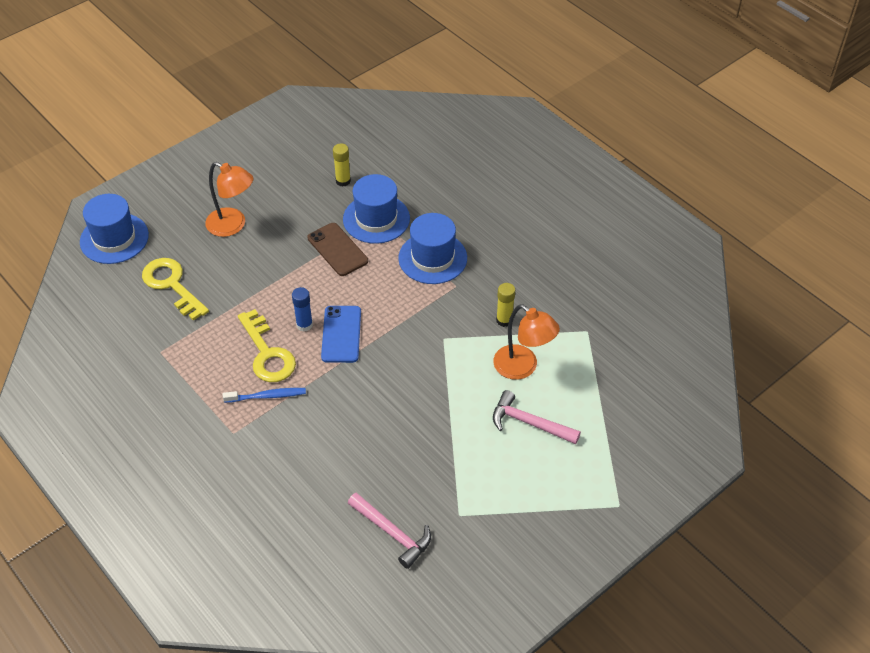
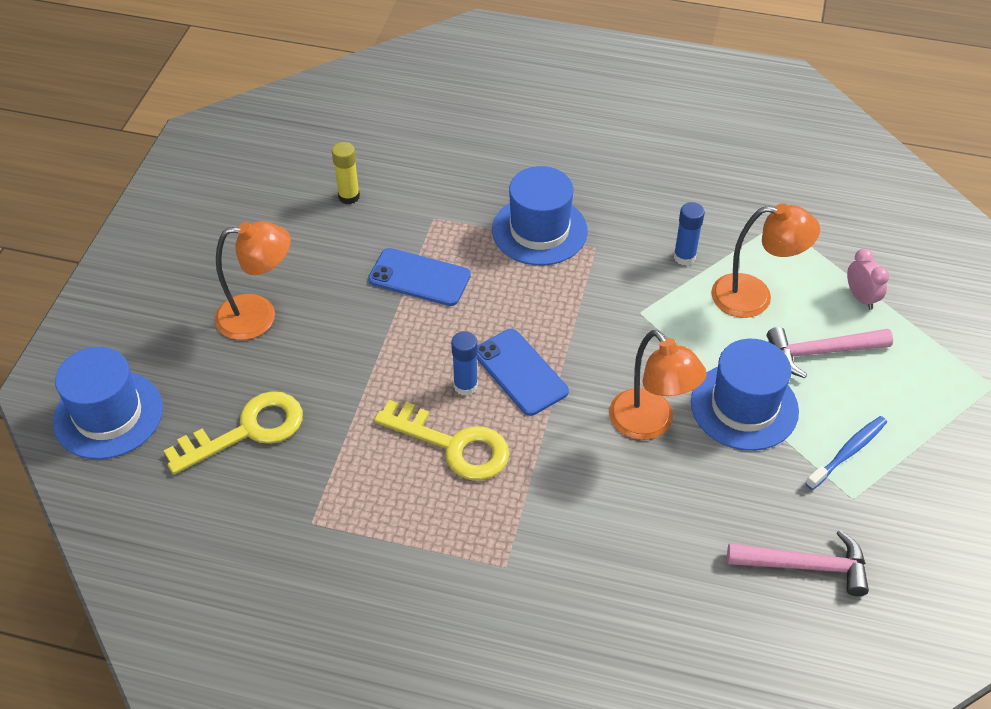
camera: 35 degrees left, 0 degrees up
yellow key [142,258,209,320] -> yellow key turned 135 degrees clockwise [164,391,303,474]
blue toothbrush [223,388,306,403] -> blue toothbrush moved to [805,416,887,490]
brown phone [308,223,368,276] -> blue phone [368,248,471,306]
blue hat [343,174,410,244] -> blue hat moved to [691,339,799,451]
yellow glue stick [496,283,515,327] -> blue glue stick [674,202,705,265]
none -> orange lamp [609,330,707,440]
none -> pink clock [847,248,889,310]

